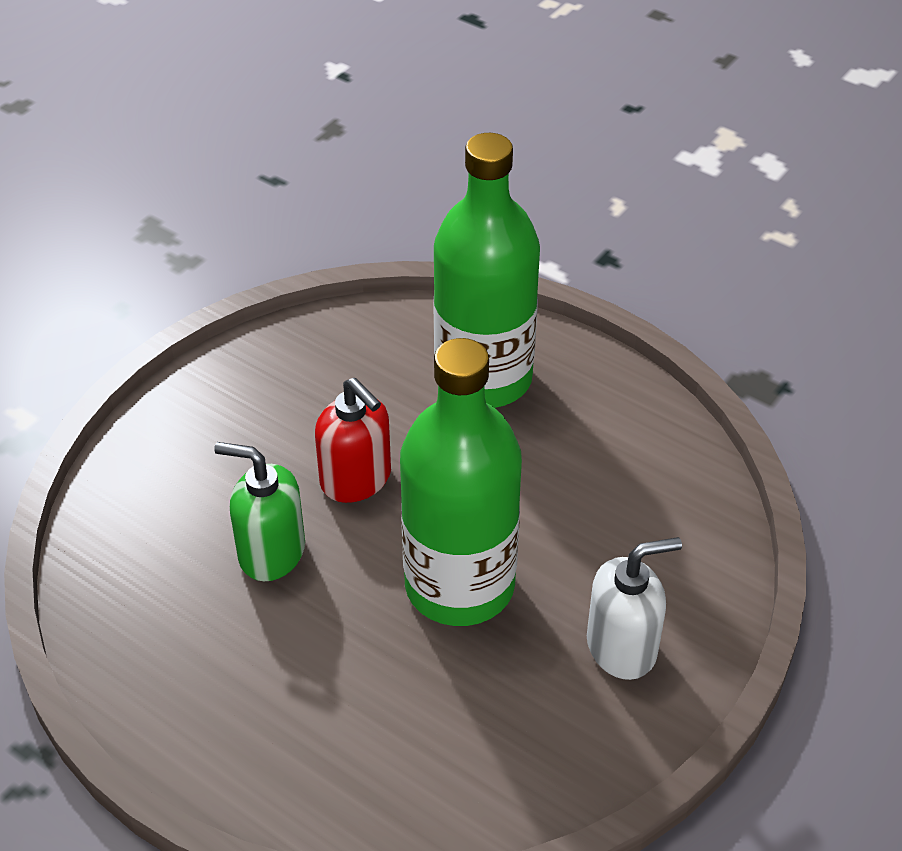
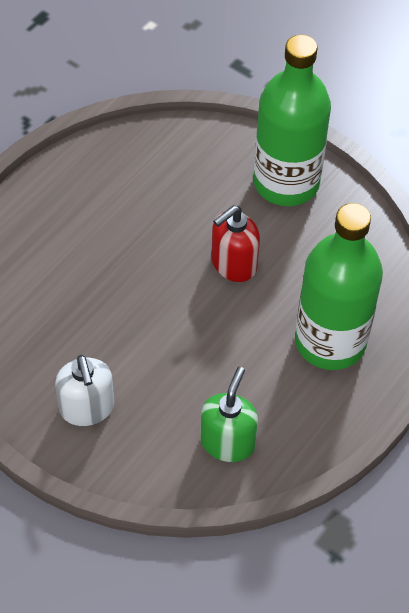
camera: 90 degrees right, 10 degrees up
green soap dispenser [214,442,305,581] -> green soap dispenser moved to [200,367,258,462]
green bottle [400,338,522,626] -> green bottle moved to [254,35,331,206]

